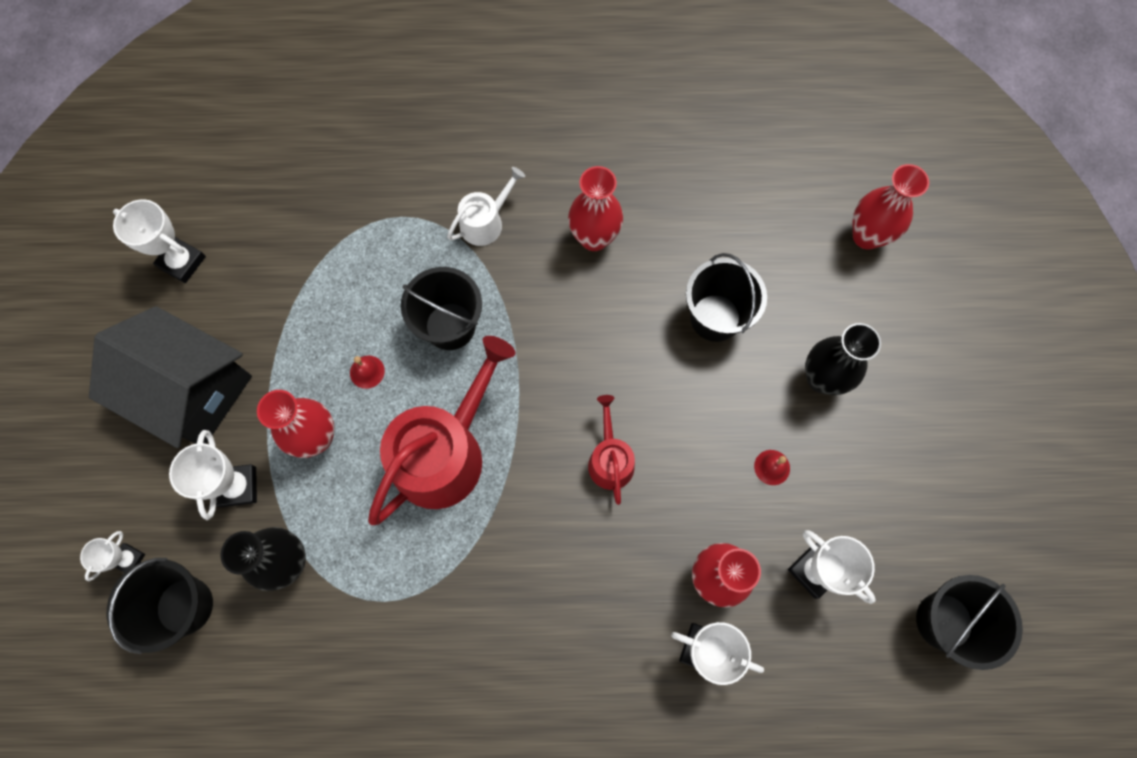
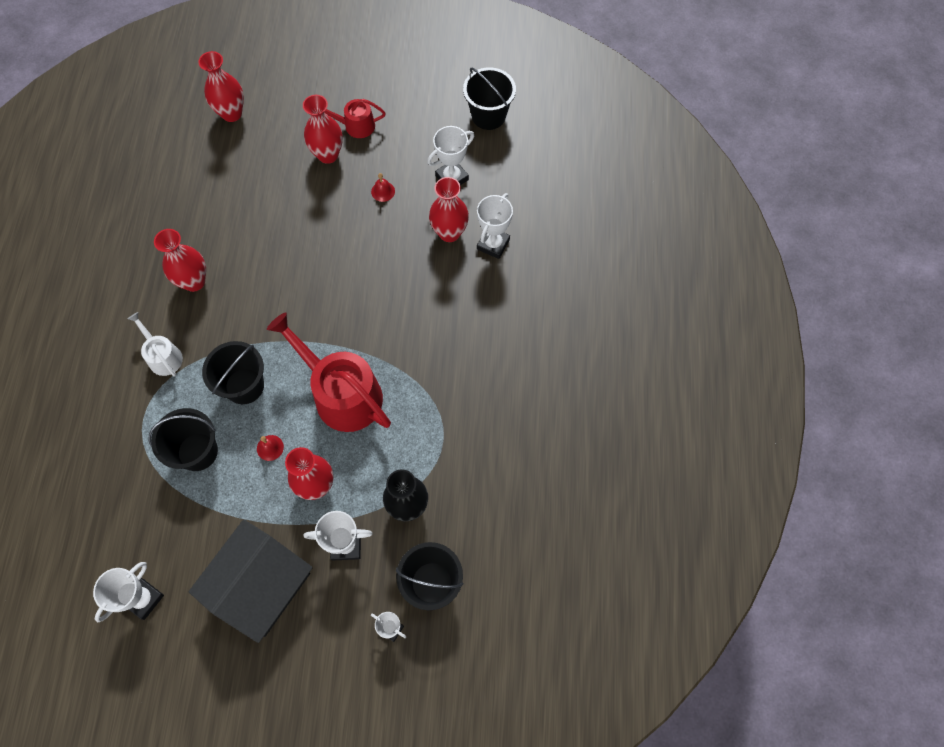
camera: 85 degrees left, 5 degrees down
red watering can [588,395,635,505] -> red watering can moved to [324,99,386,138]
black bucket [686,253,767,342] -> black bucket moved to [149,408,218,471]
black vase [805,323,881,395] -> red vase [303,95,343,164]

